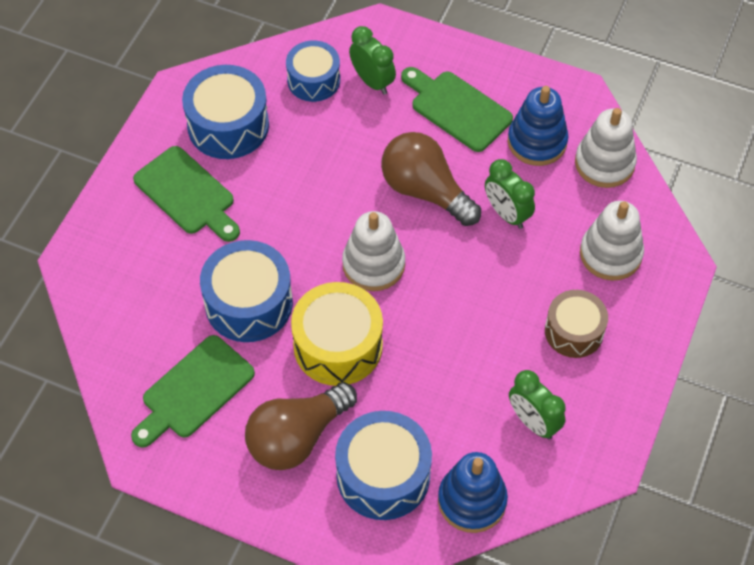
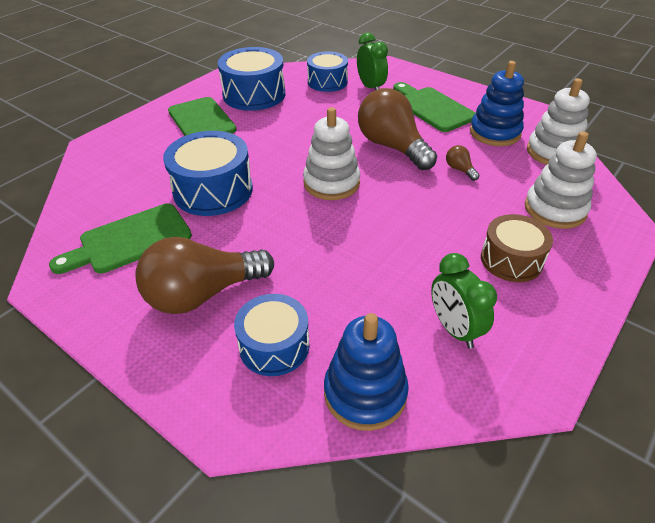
camera: 15 degrees right, 15 degrees down
yellow drum [291,282,383,386] -> none
blue drum [335,411,432,520] -> blue drum [234,294,309,376], size x0.66
green clock [485,159,535,229] -> brown light bulb [446,145,479,181]

